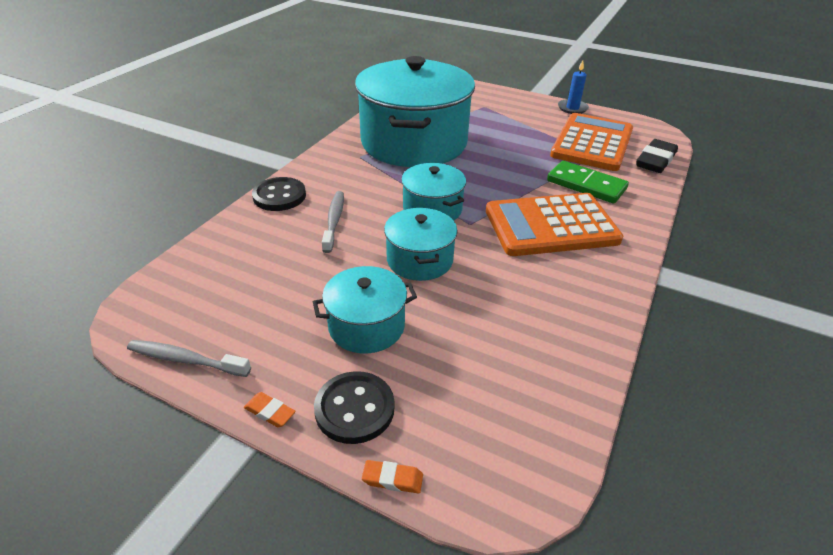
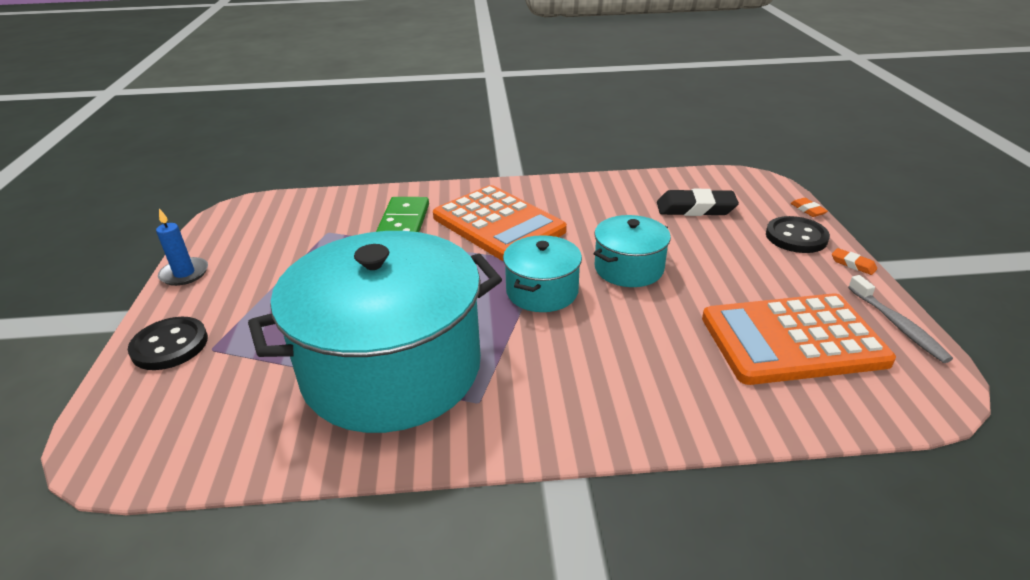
camera: 120 degrees left, 5 degrees down
orange eraser [244,392,296,428] -> orange eraser turned 45 degrees counterclockwise [832,248,877,275]
black button [252,177,306,211] -> black button moved to [128,317,208,370]
turquoise pot [313,266,417,353] -> none
grey toothbrush [322,191,344,253] -> none
orange calculator [550,113,633,171] -> orange calculator moved to [702,293,896,385]
black eraser [636,139,678,173] -> black eraser moved to [657,189,739,216]

